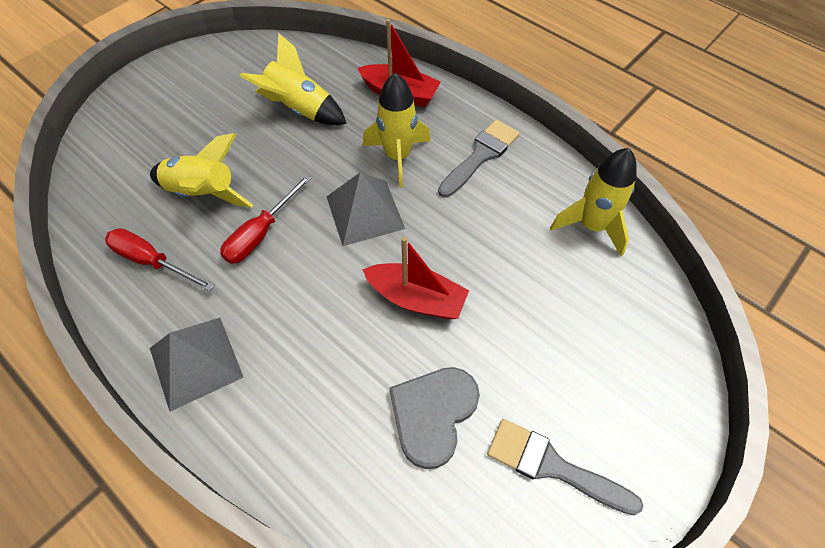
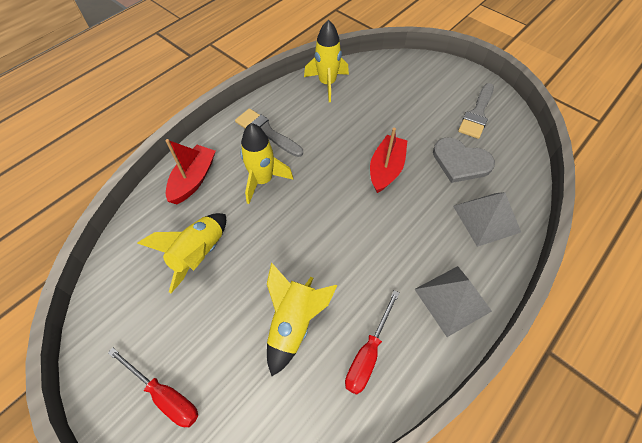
camera: 90 degrees left, 0 degrees up
red screwdriver [220,174,311,264] -> red screwdriver moved to [108,348,198,427]
grey pyramid [327,172,405,246] -> grey pyramid moved to [453,192,521,247]

